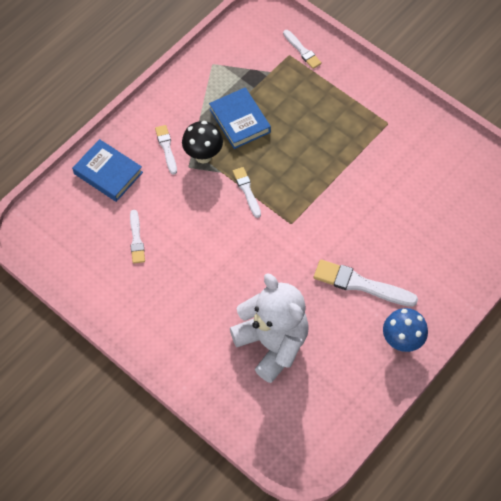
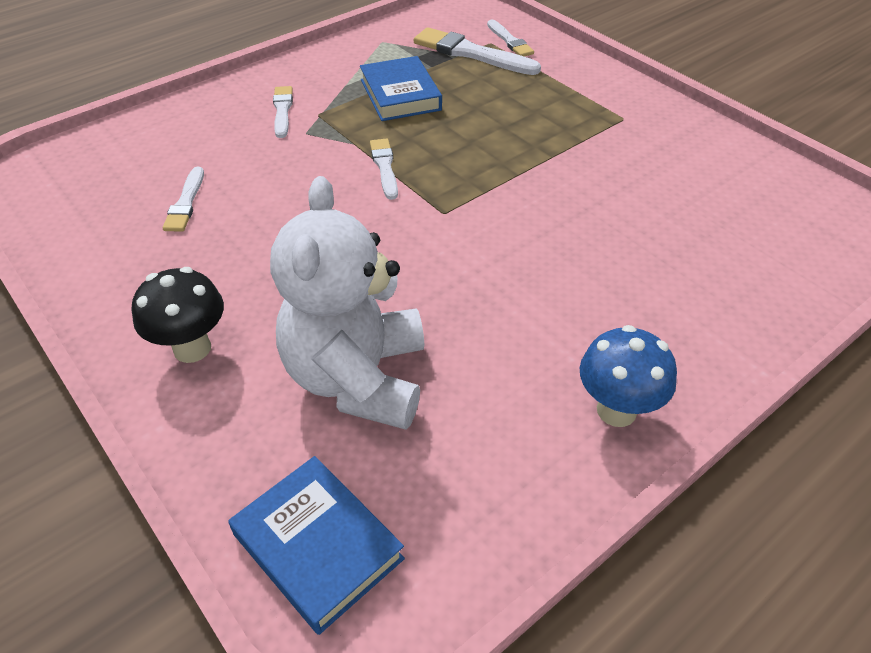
camera: 10 degrees right, 15 degrees down
blue book [72,139,143,202] -> blue book moved to [228,456,405,635]
black mushroom [182,121,223,163] -> black mushroom moved to [132,267,224,363]
white teddy bear [230,273,309,383] -> white teddy bear turned 150 degrees counterclockwise [270,176,425,430]
white brush [314,260,418,307] -> white brush moved to [414,27,541,75]

